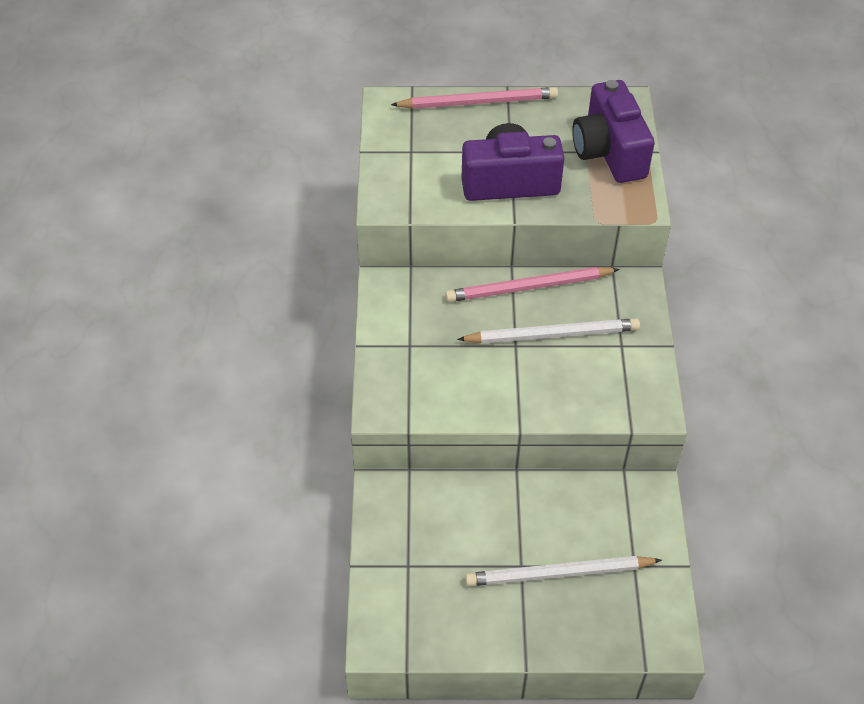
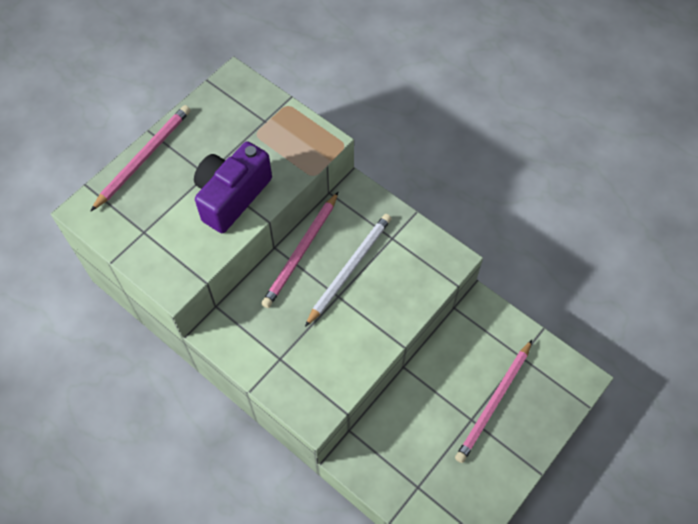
camera: 50 degrees left, 10 degrees up
white pencil [465,556,662,586] -> pink pencil [455,340,532,463]
purple camera [572,80,655,183] -> none

